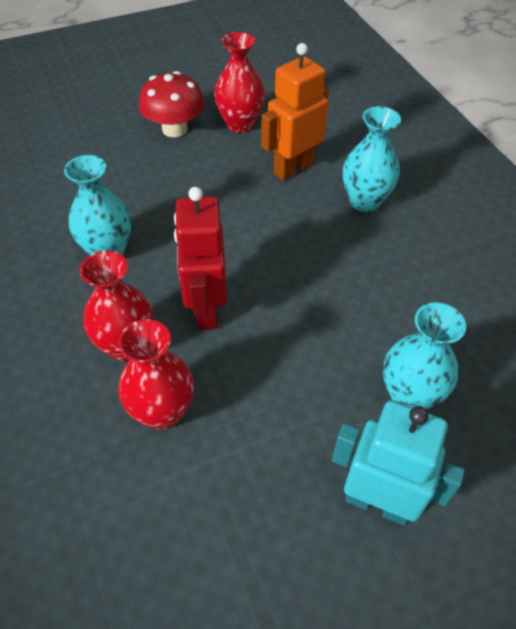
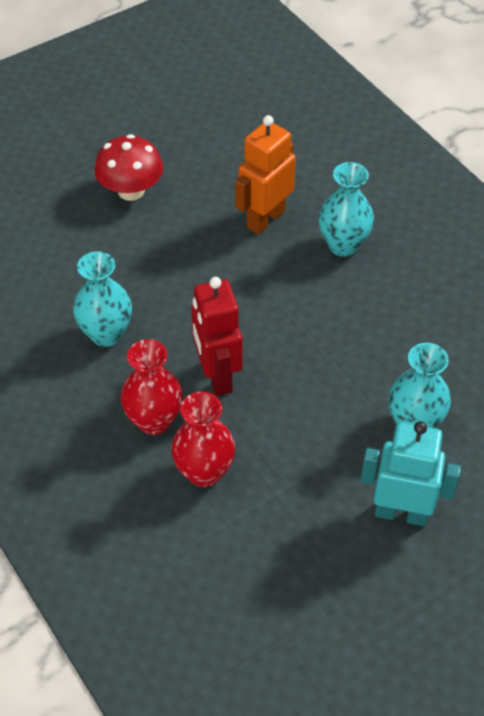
camera: 10 degrees left, 0 degrees up
red vase [214,32,265,133] -> none

